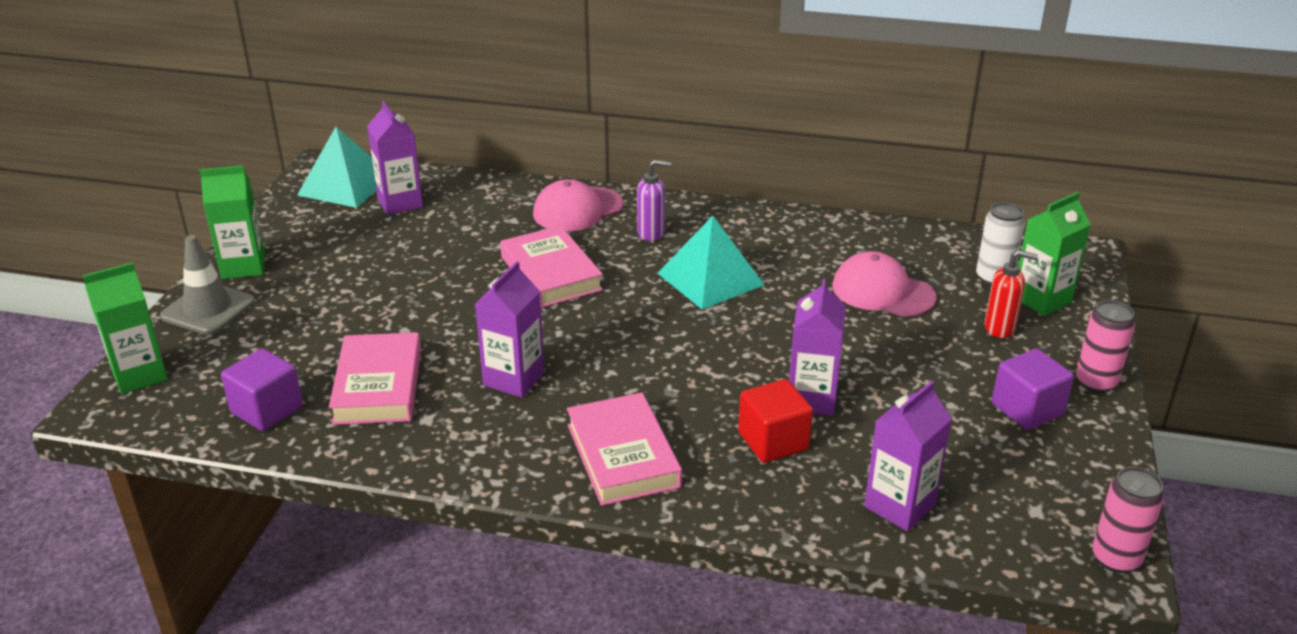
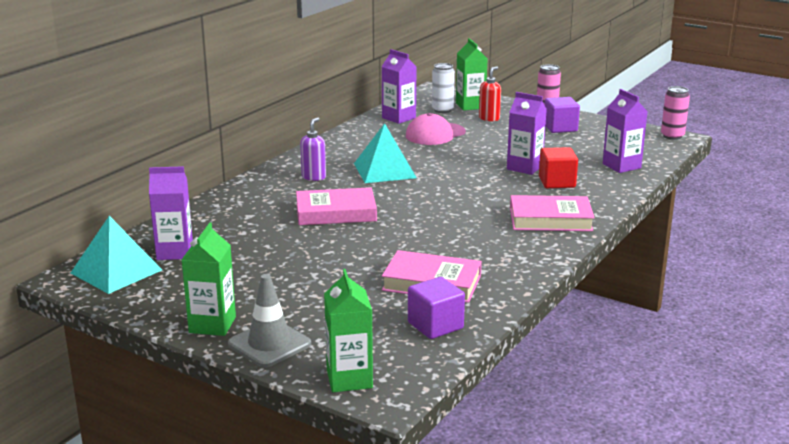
camera: 70 degrees left, 10 degrees down
purple carton [475,261,545,398] -> purple carton moved to [382,49,416,124]
pink cap [533,179,624,232] -> none

